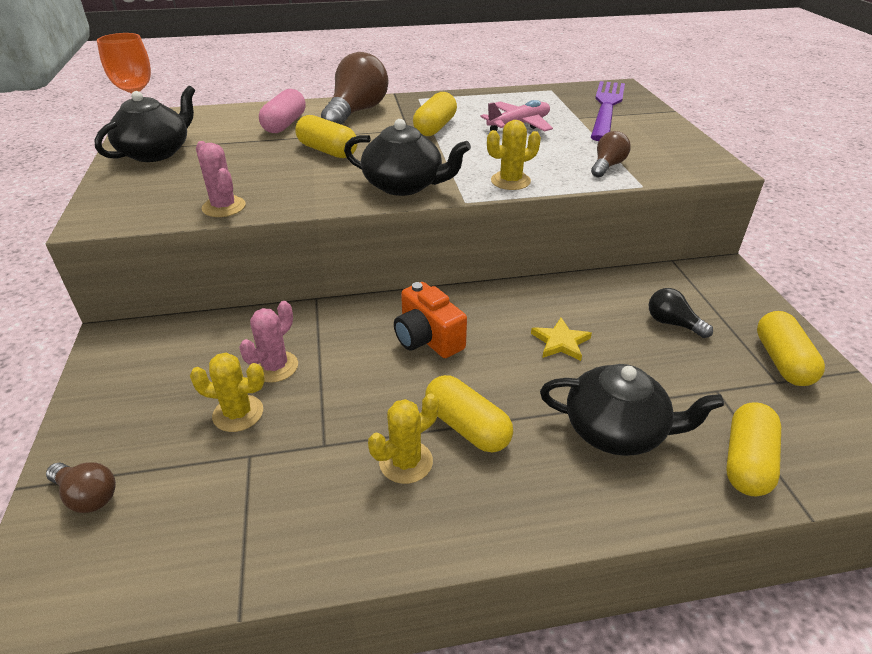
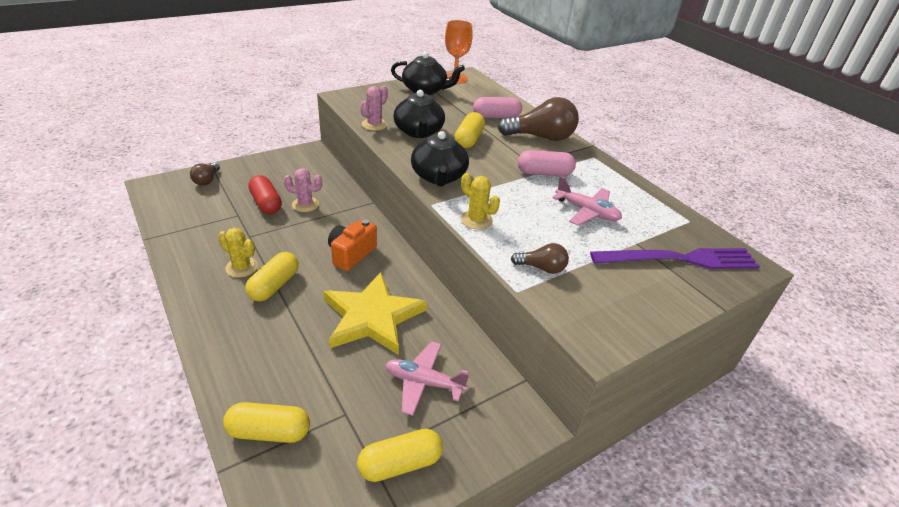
camera: 65 degrees right, 0 degrees up
yellow cactus [190,352,265,432] -> red capsule [248,175,282,214]
yellow capsule [413,92,457,136] -> pink capsule [518,150,576,176]
yellow star [531,318,592,361] -> yellow star [324,272,427,355], size x2.30
black teapot [540,364,724,456] -> black teapot moved to [393,90,445,138]
black light bulb [649,288,713,338] -> pink plane [385,341,469,416]

